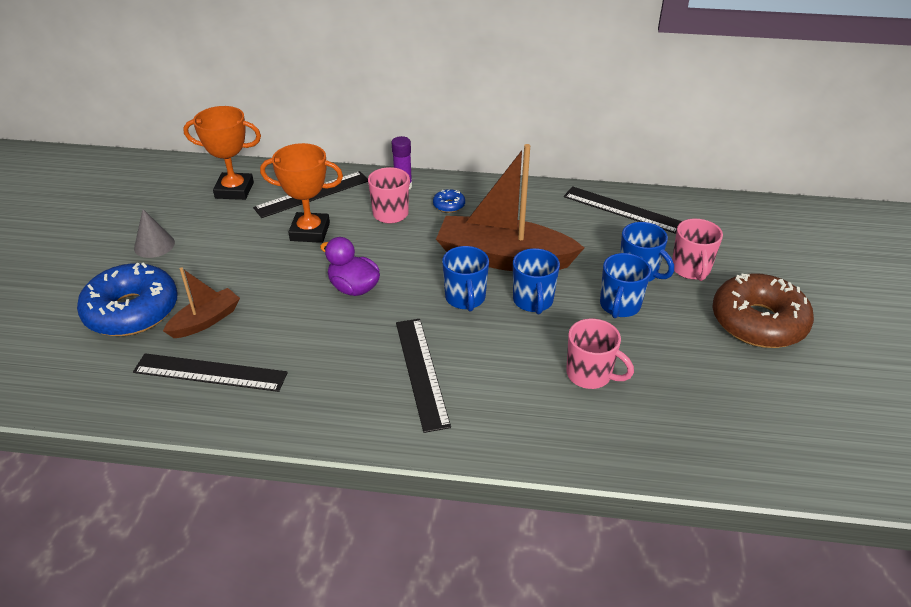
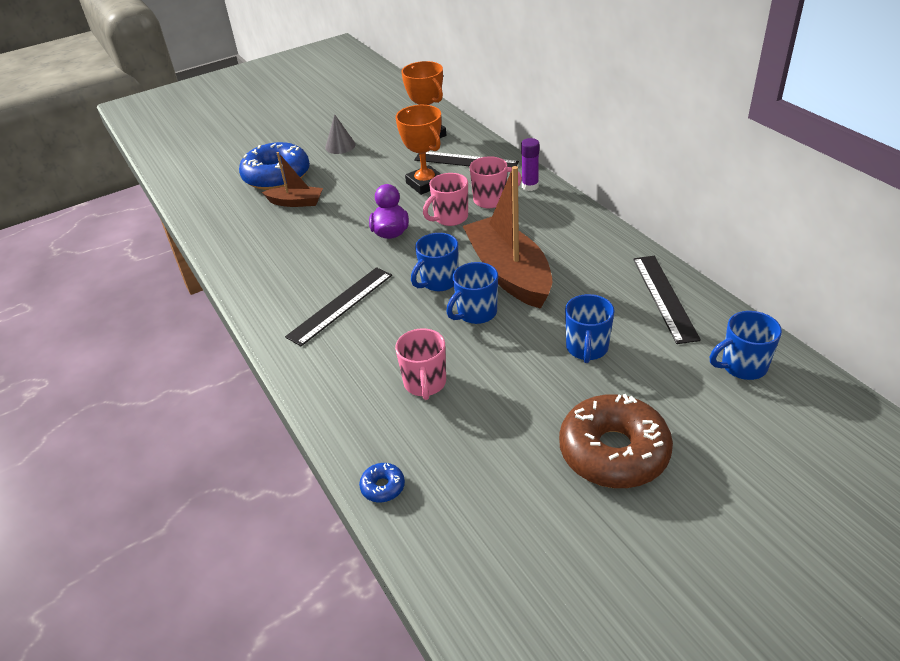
camera: 55 degrees right, 0 degrees up
black ruler [133,353,288,392] -> none
blue donut [433,189,465,213] -> blue donut moved to [359,463,405,502]
blue mug [600,253,651,318] -> blue mug moved to [710,311,782,380]
pink mug [672,219,723,281] -> pink mug moved to [423,173,468,226]

